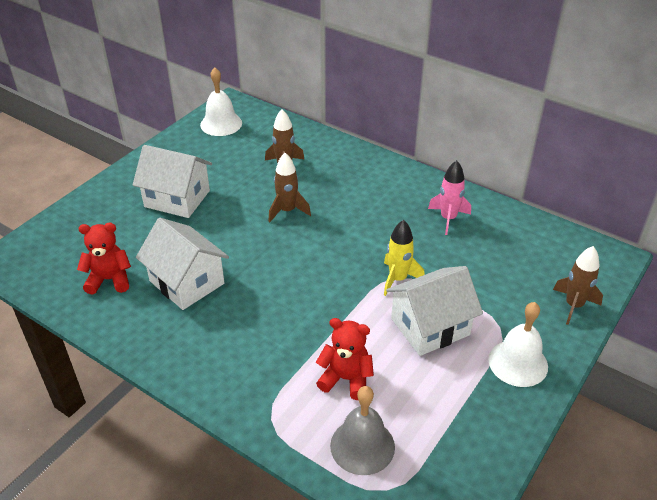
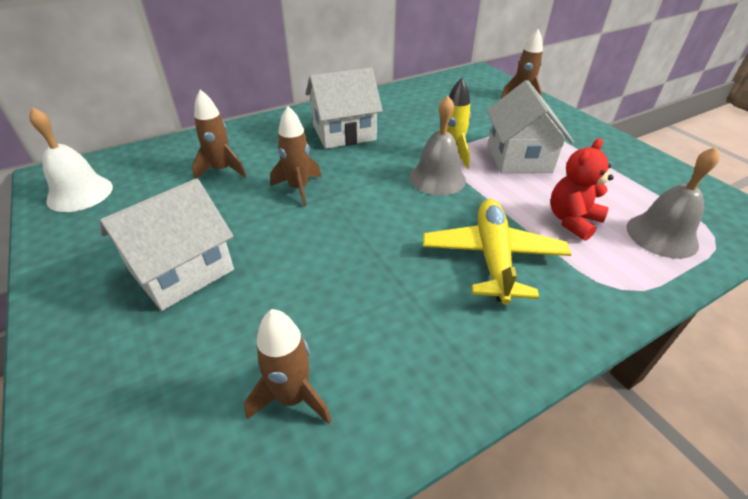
camera: 65 degrees left, 0 degrees up
red teddy bear [77,223,131,295] -> brown rocket [244,309,332,424]
white house [136,218,229,310] -> white house moved to [306,68,383,149]
pink rocket [428,160,471,235] -> none
white bell [488,302,548,387] -> none
none -> grey bell [409,95,466,196]
none -> yellow plane [423,199,571,305]

